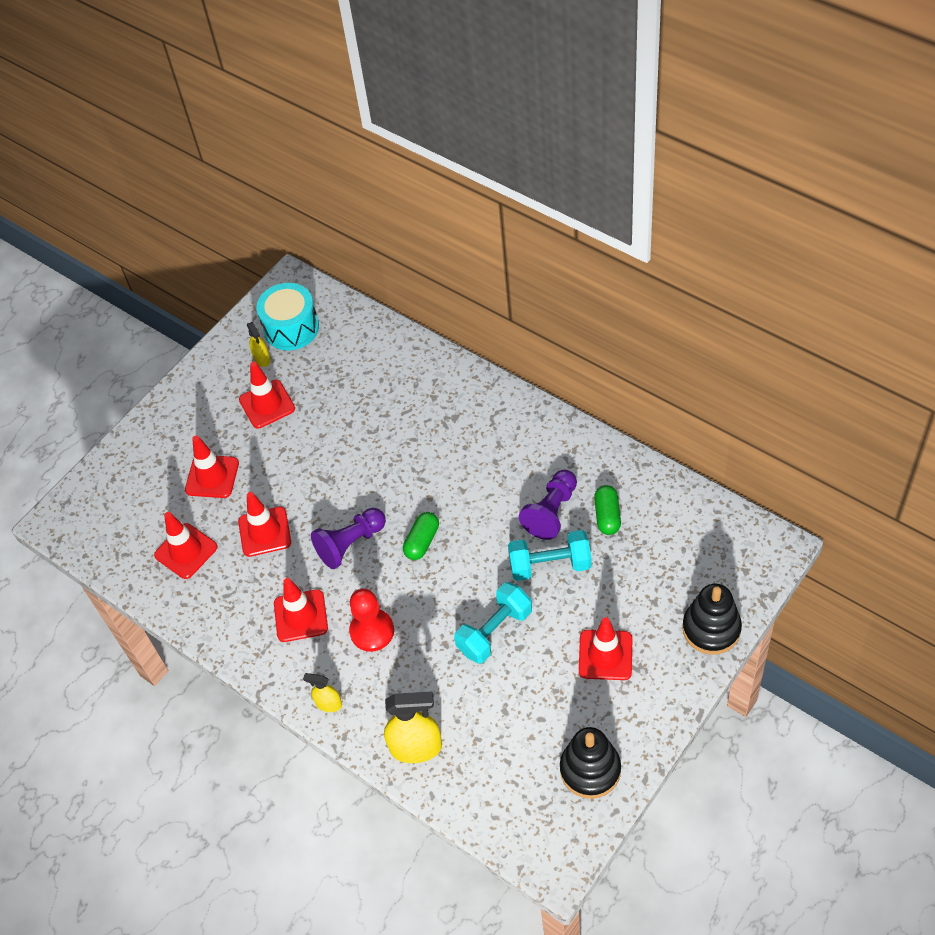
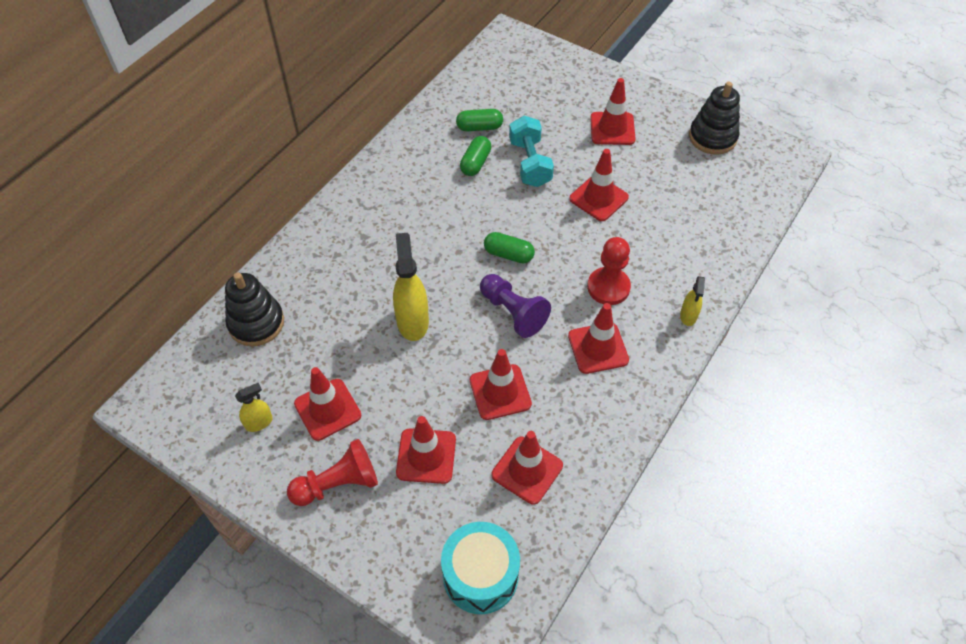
camera: 100 degrees left, 0 degrees up
turquoise drum [256,283,319,350] -> turquoise drum moved to [441,522,520,614]
yellow spray bottle [384,692,442,763] -> yellow spray bottle moved to [393,233,429,341]
turquoise dumbbell [454,582,532,664] -> red traffic cone [569,149,629,221]
purple pawn [519,470,577,540] -> green capsule [460,136,491,176]
black stacking toy [682,584,742,655] -> black stacking toy moved to [225,273,284,346]
none -> red pawn [287,439,378,506]

